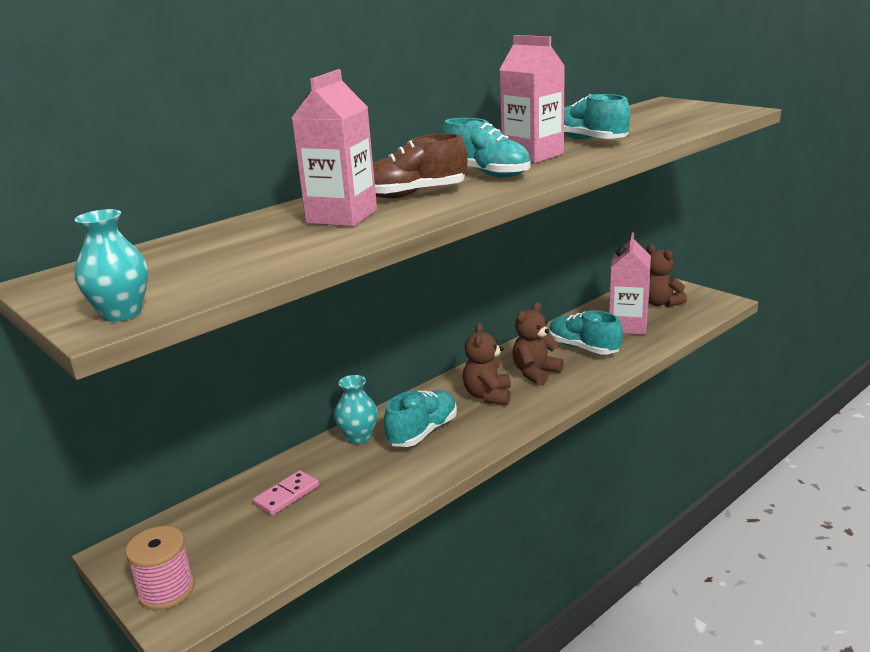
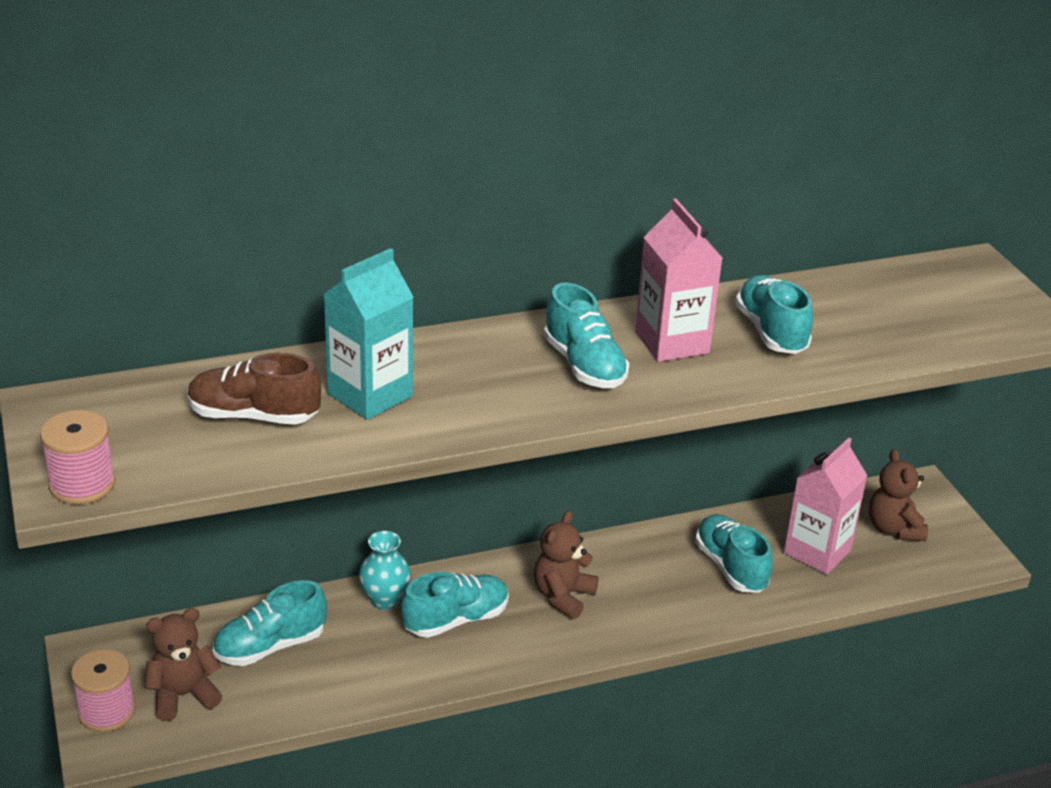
camera: 20 degrees right, 10 degrees up
turquoise vase [74,209,148,322] -> pink spool [40,410,116,505]
pink domino [253,470,319,515] -> turquoise shoe [213,580,327,666]
pink carton [292,69,377,227] -> turquoise carton [323,248,414,420]
brown shoe [373,133,468,199] -> brown shoe moved to [188,353,321,425]
brown teddy bear [512,302,564,386] -> brown teddy bear moved to [145,608,222,721]

